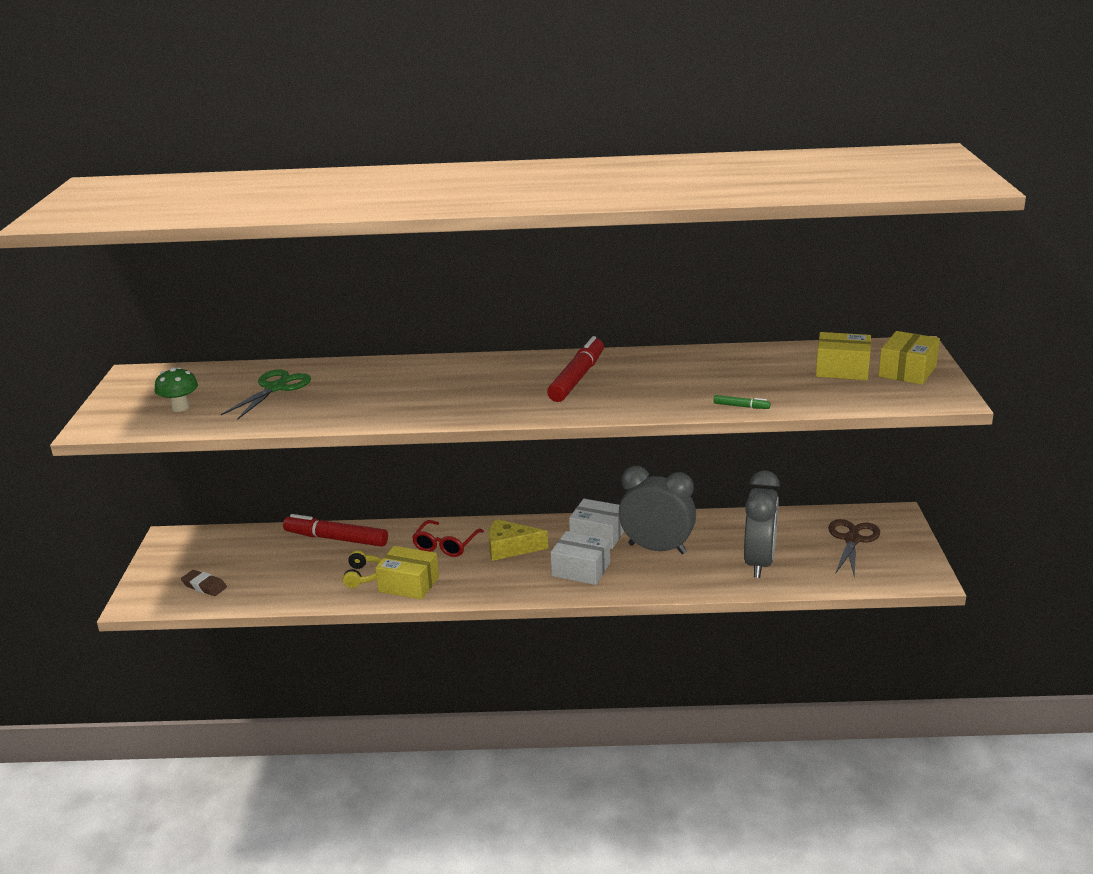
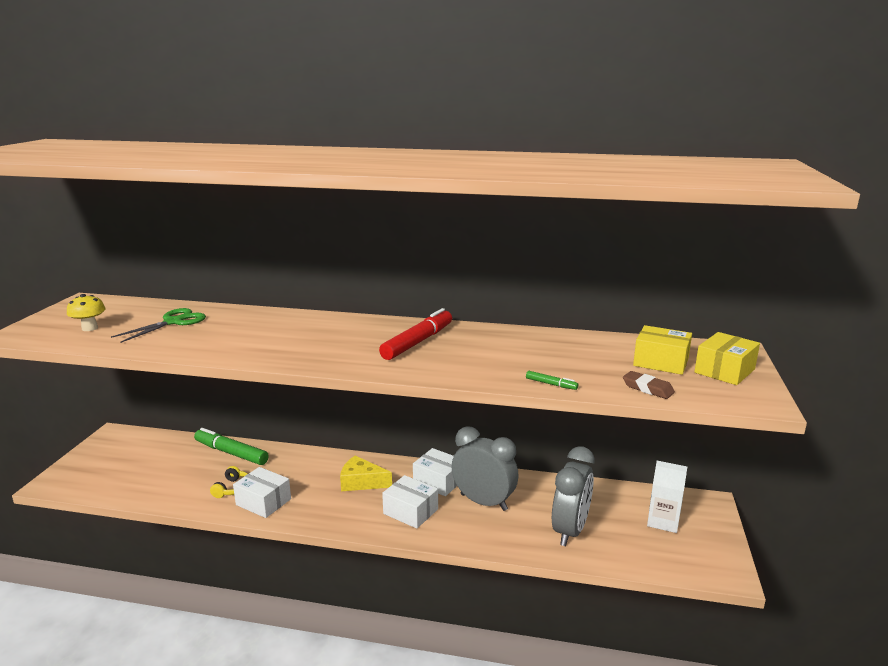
camera: 10 degrees right, 5 degrees down
green mushroom [155,367,198,412] -> yellow mushroom [67,294,106,331]
brown eraser [181,570,227,596] -> brown eraser moved to [623,371,675,399]
red marker [283,514,388,547] -> green marker [194,428,269,465]
yellow box [375,546,439,600] -> white box [233,467,291,518]
red glasses [412,520,484,557] -> none
brown scissors [828,519,880,578] -> white carton [647,461,687,533]

